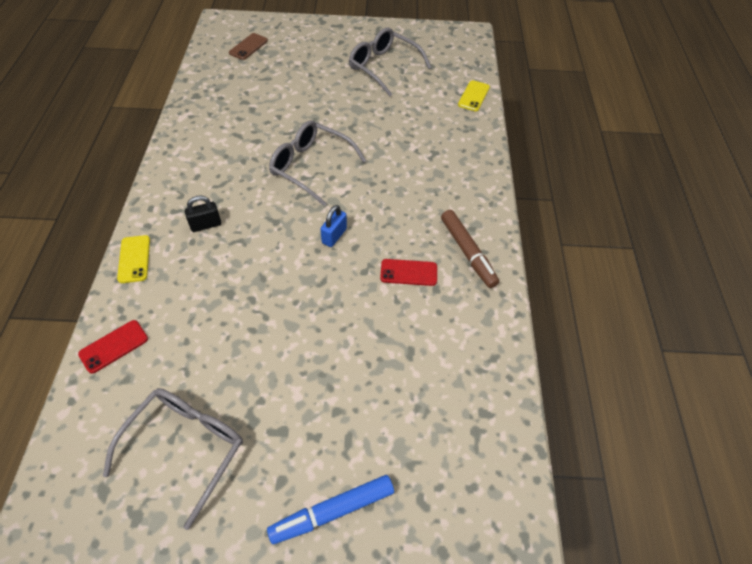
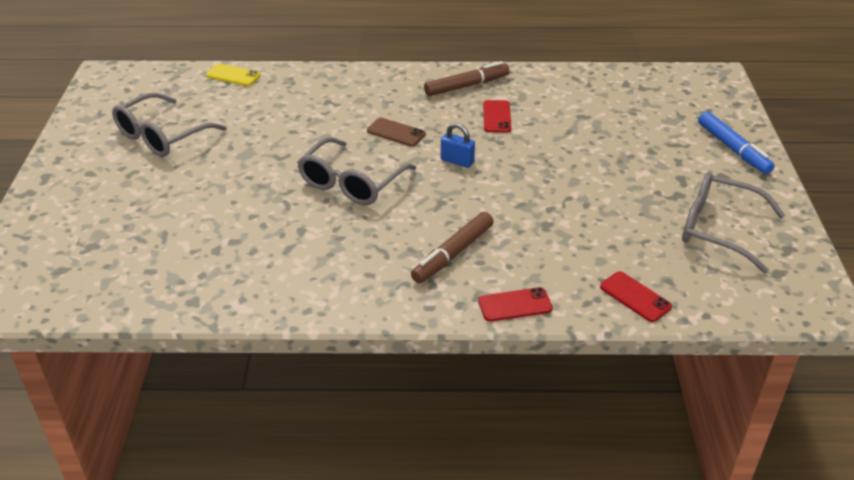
camera: 90 degrees left, 15 degrees down
yellow phone [117,235,150,283] -> red phone [478,287,553,322]
black padlock [185,195,221,232] -> brown marker [411,212,493,283]
brown phone [229,33,268,60] -> brown phone moved to [367,118,426,147]

